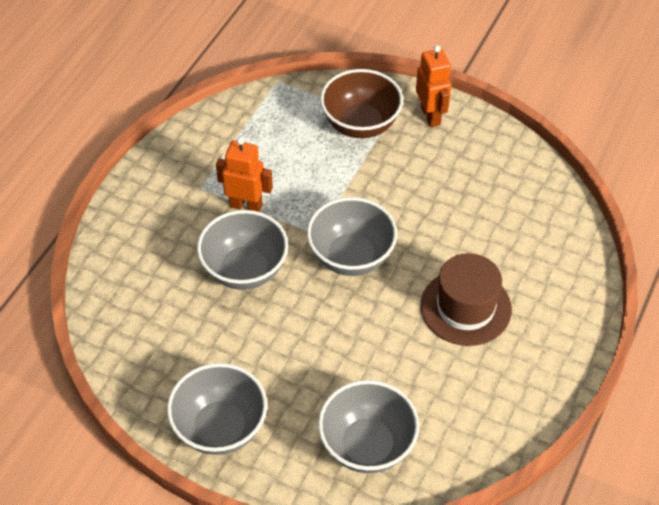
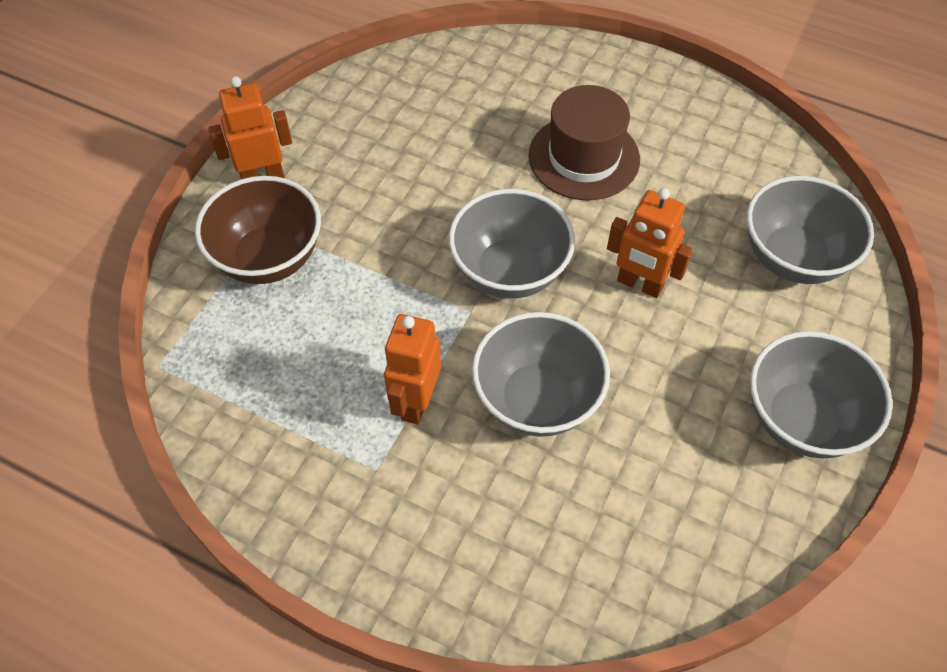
camera: 90 degrees left, 5 degrees up
none -> orange robot [607,188,693,298]

